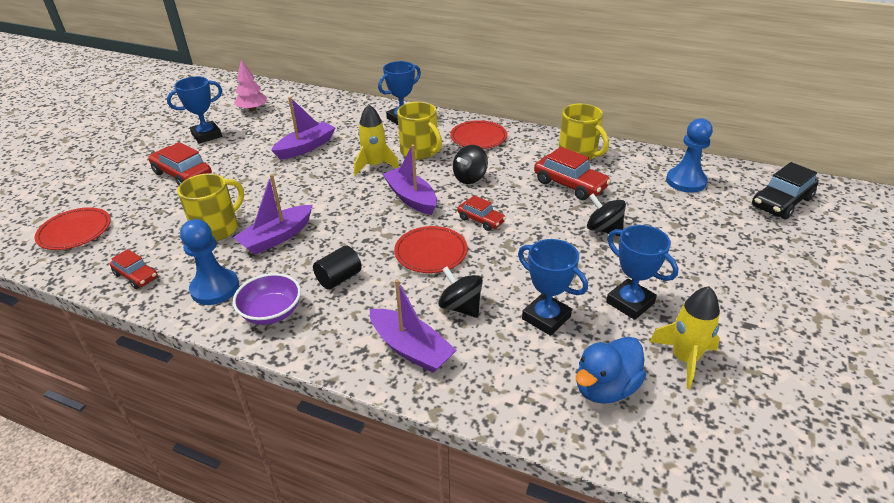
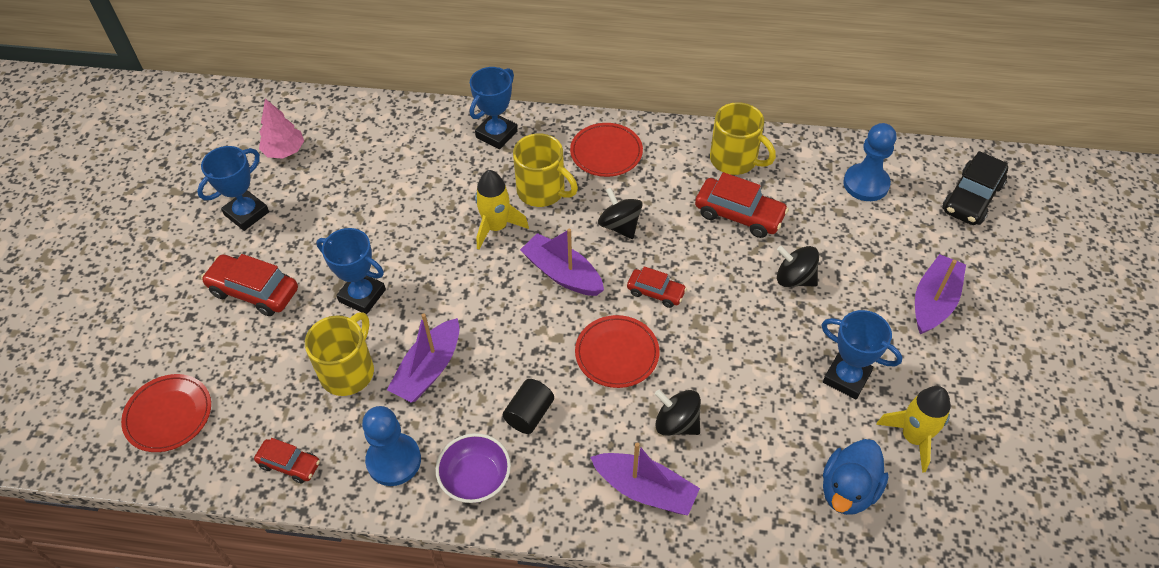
camera: 15 degrees left, 15 degrees up
purple boat [271,97,335,160] -> purple boat moved to [915,254,966,334]
black spinning top [453,145,488,184] -> black spinning top turned 120 degrees clockwise [598,188,643,239]
blue trophy [518,239,588,336] -> blue trophy moved to [316,228,386,314]

